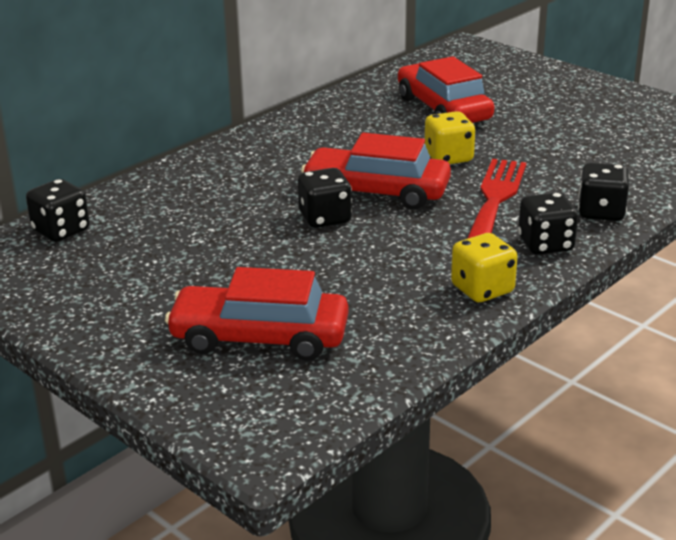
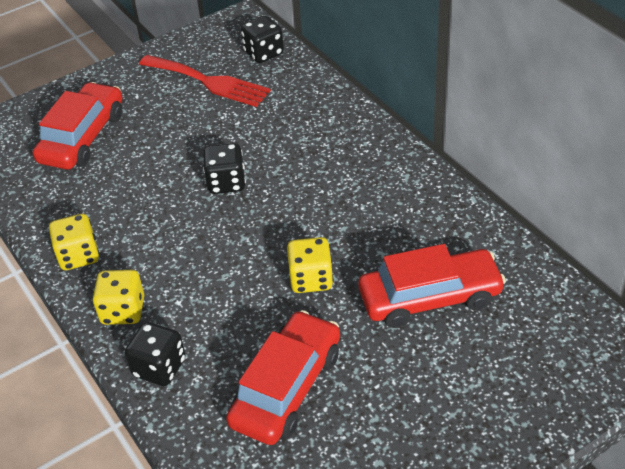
camera: 105 degrees right, 15 degrees up
red car [301,133,451,210] -> red car moved to [226,310,340,445]
red fork [467,159,526,239] -> red fork moved to [139,55,271,107]
black dice [518,192,578,255] -> yellow dice [92,270,144,325]

